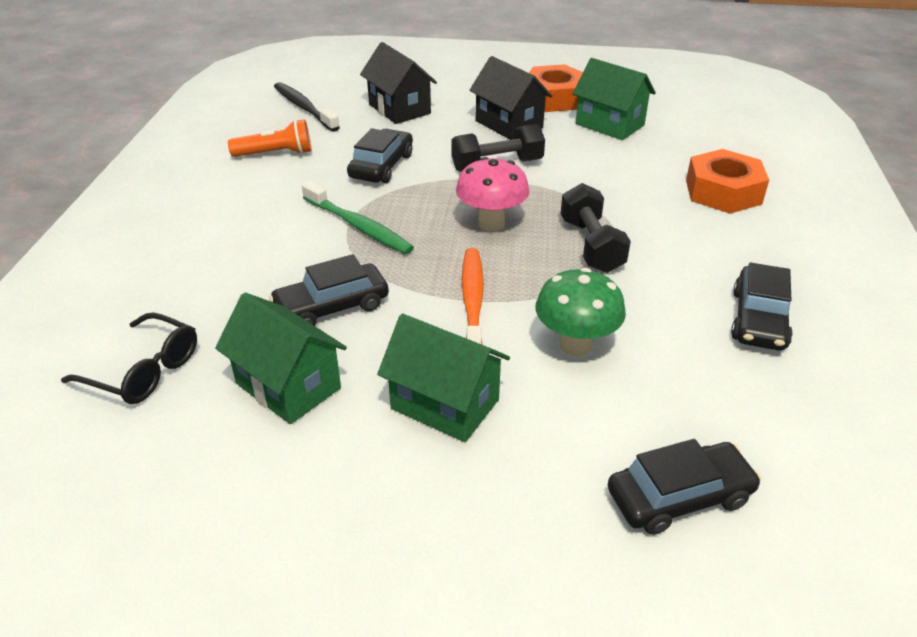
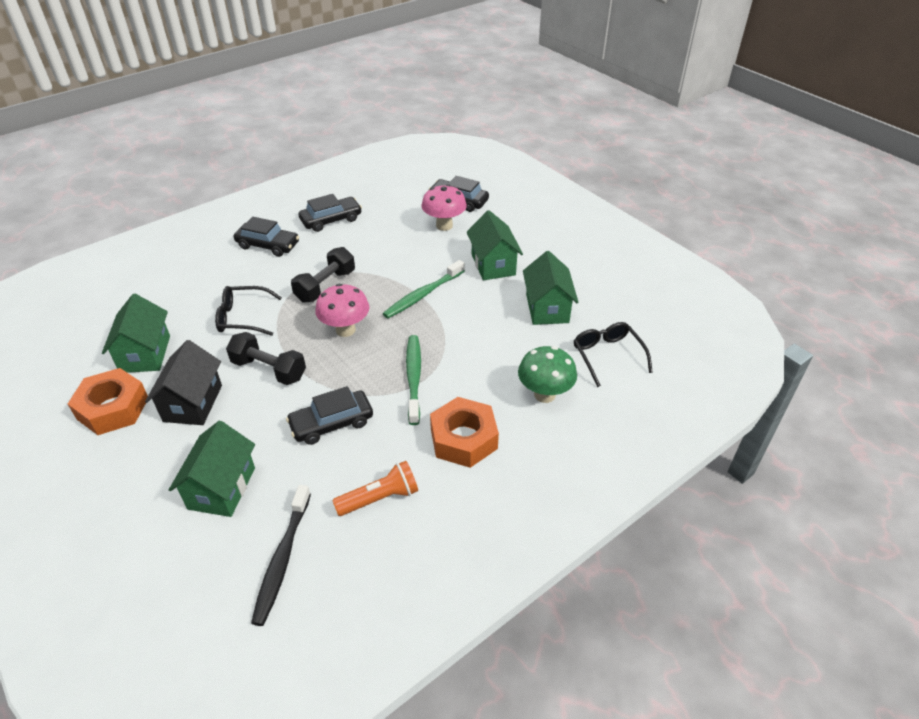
camera: 135 degrees left, 5 degrees up
orange flashlight [228,119,312,157] -> orange flashlight turned 120 degrees clockwise [332,461,418,516]
black car [269,254,389,326] -> black car moved to [234,217,299,257]
black house [360,42,437,124] -> green house [169,421,255,517]
orange toothbrush [462,248,484,345] -> green toothbrush [383,260,465,318]
green mushroom [535,268,626,357] -> green mushroom moved to [518,346,577,403]
orange nut [686,149,769,214] -> orange nut moved to [430,397,499,468]
none -> black glasses [215,286,282,336]
none -> pink mushroom [421,184,467,231]

